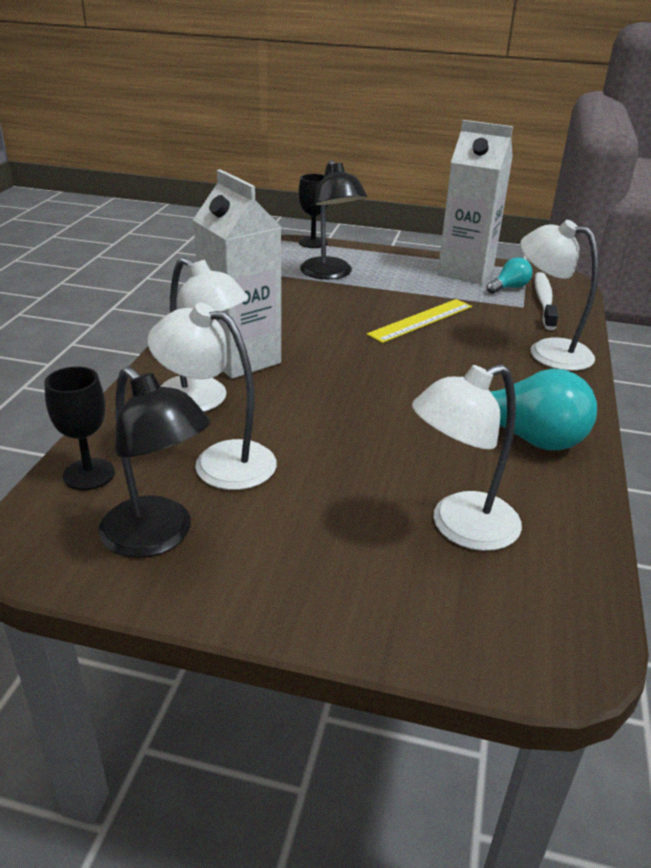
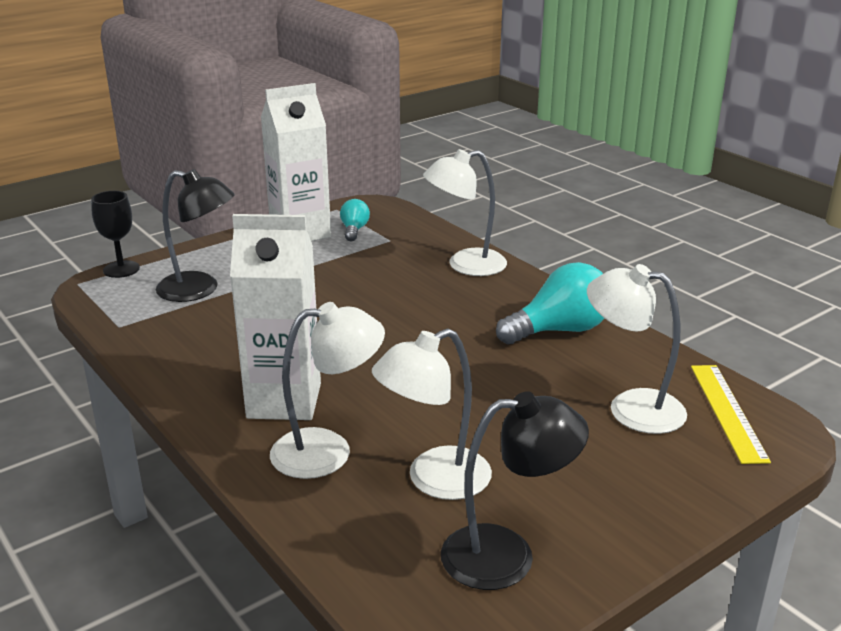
camera: 50 degrees left, 5 degrees down
black goblet [44,366,115,490] -> none
yellow ruler [366,299,472,343] -> yellow ruler moved to [691,365,771,464]
white lamp [412,364,522,551] -> white lamp turned 105 degrees clockwise [587,264,687,434]
white toothbrush [534,272,558,330] -> none

